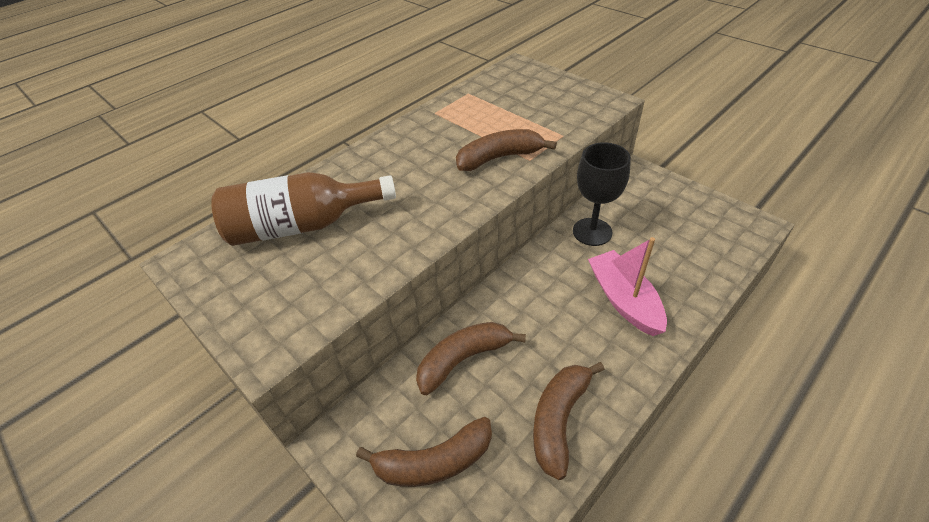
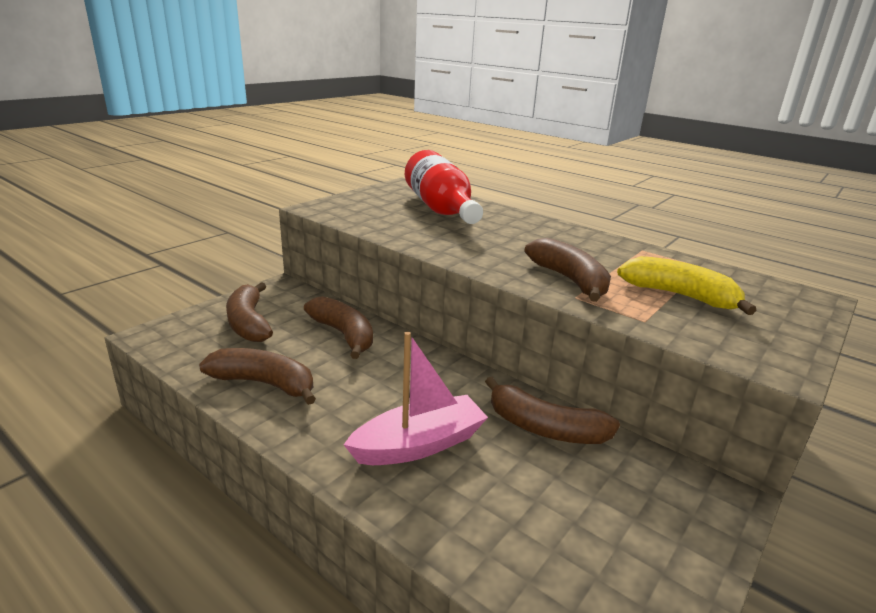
camera: 80 degrees right, 20 degrees down
brown bottle [211,172,396,246] -> red bottle [405,150,483,224]
black goblet [573,142,631,246] -> brown banana [485,377,620,444]
none -> yellow banana [617,256,756,315]

